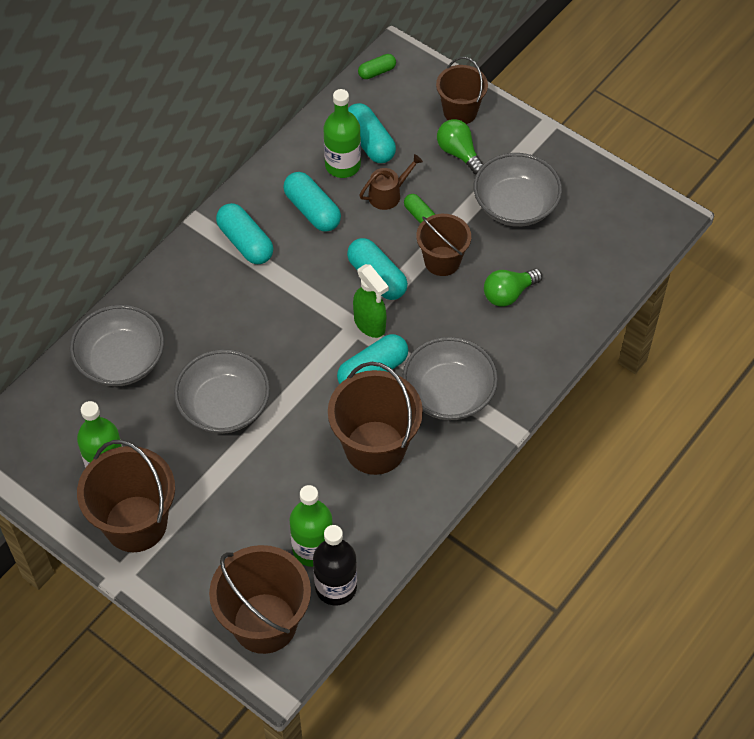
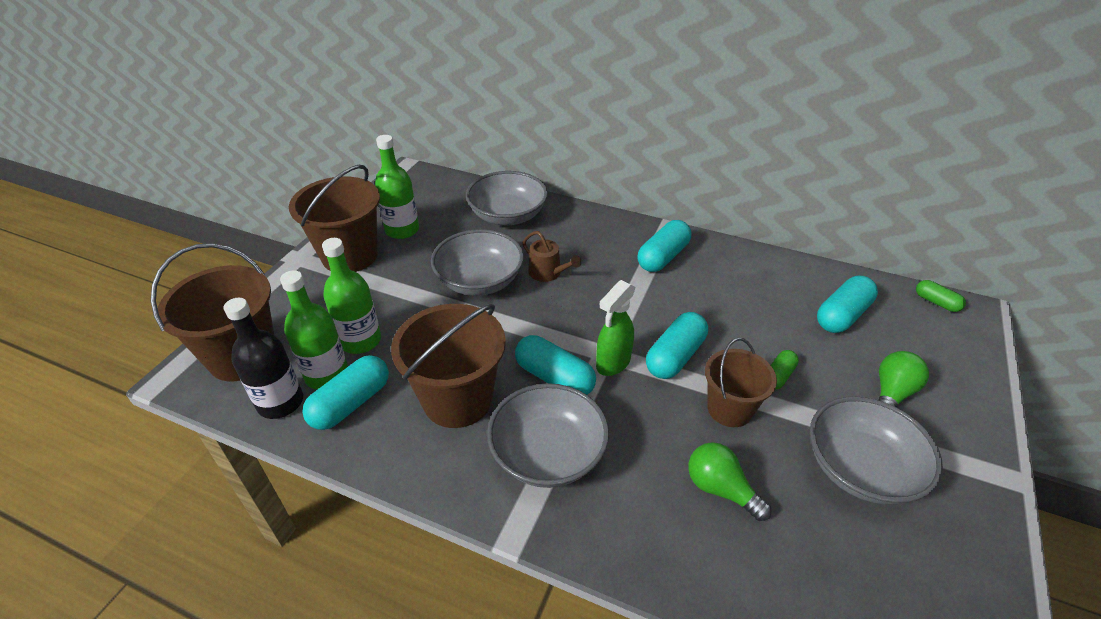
camera: 75 degrees right, 15 degrees down
turquoise capsule [283,172,341,232] -> turquoise capsule moved to [302,355,389,430]
green bottle [323,89,361,178] -> green bottle moved to [322,238,381,354]
brown watering can [359,154,423,210] -> brown watering can moved to [522,231,581,282]
brown bucket [436,57,488,124] -> none

